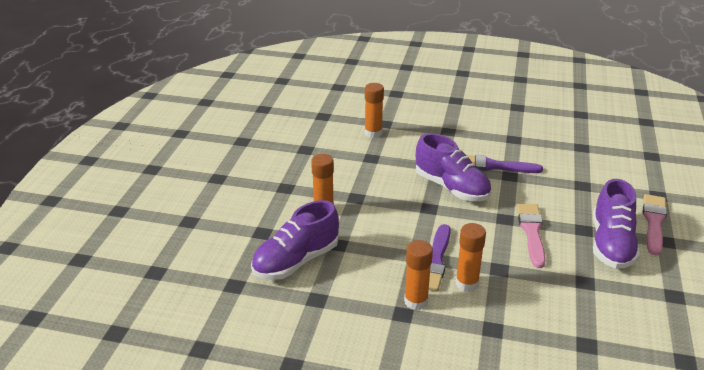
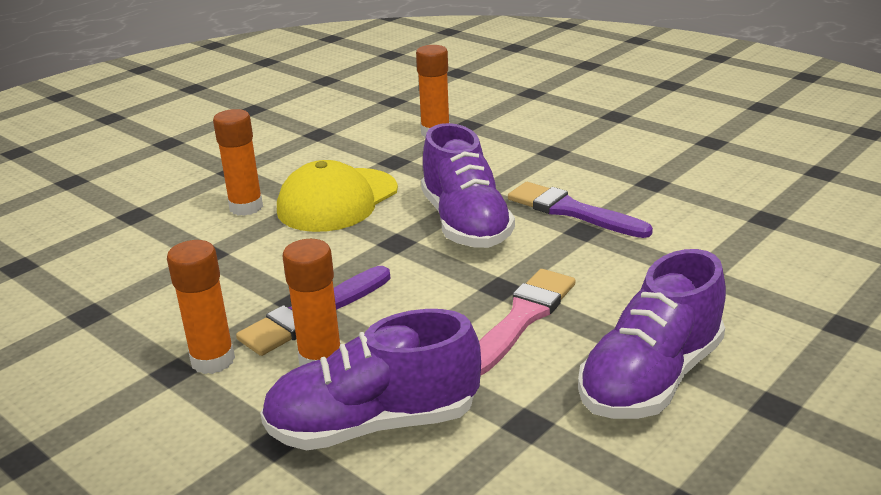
camera: 30 degrees right, 5 degrees down
purple shoe [251,200,339,280] -> purple shoe moved to [260,309,481,451]
pink brush [643,194,667,256] -> none
none -> yellow cap [277,160,398,232]

